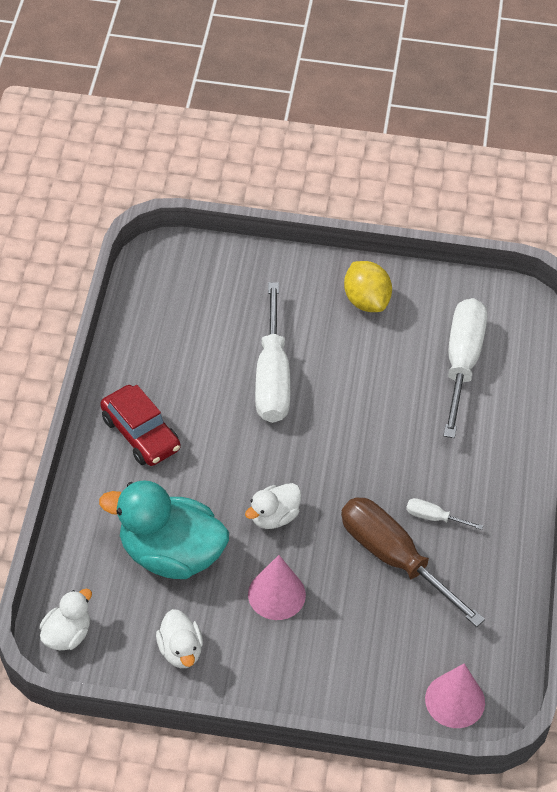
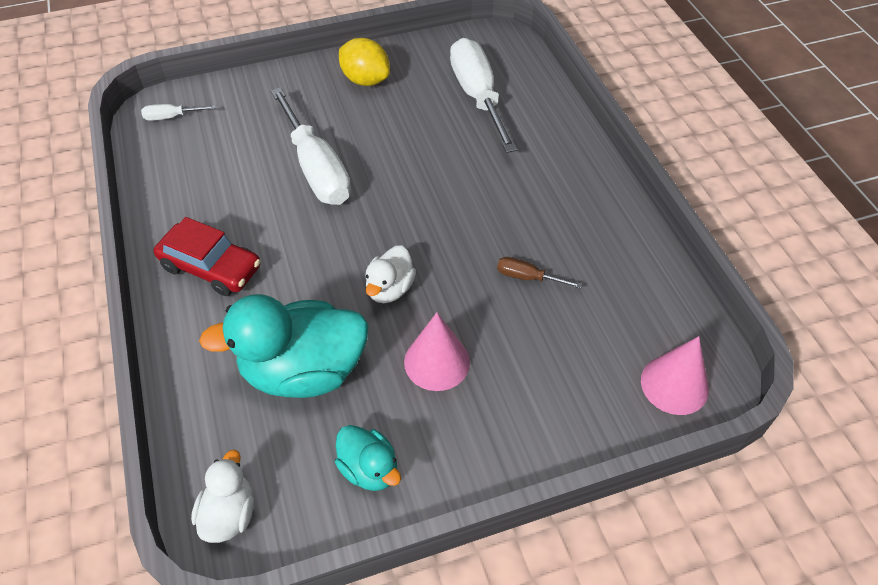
camera: 25 degrees left, 0 degrees up
white duck [156,609,203,668] -> turquoise duck [335,425,401,491]
brown screwdriver [341,497,485,627] -> brown screwdriver [497,257,582,288], size x0.44
white screwdriver [406,498,483,530] -> white screwdriver moved to [141,104,216,121]

